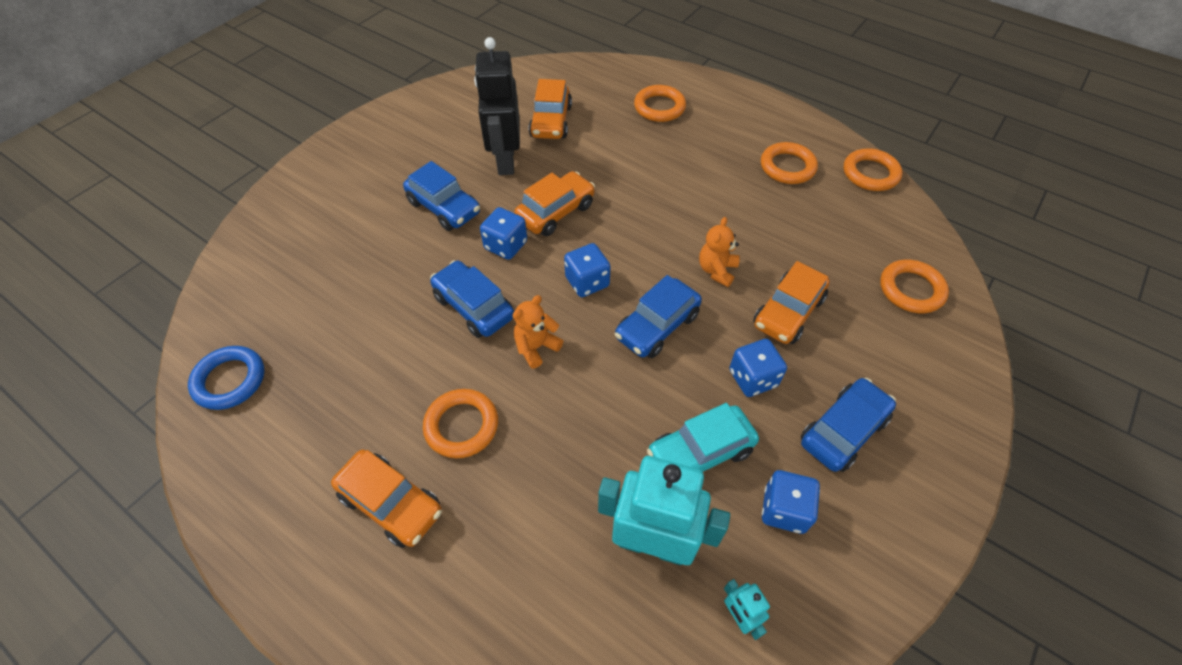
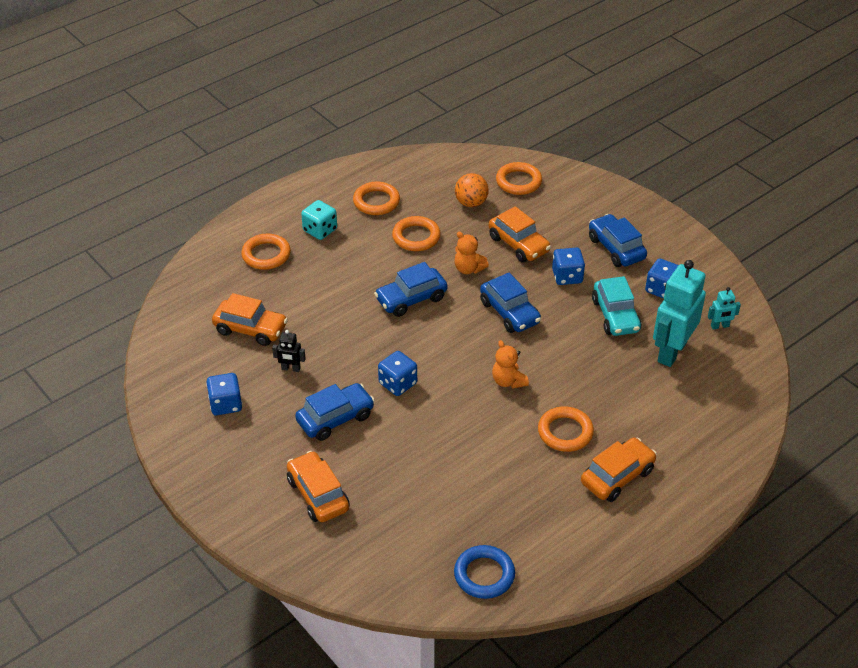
camera: 75 degrees left, 10 degrees down
blue car [430,260,514,338] -> blue car moved to [374,262,448,317]
black robot [474,37,520,175] -> black robot [272,330,306,372], size x0.44
orange car [514,171,595,236] -> orange car moved to [287,451,350,522]
blue dice [564,243,611,297] -> blue dice moved to [206,373,242,415]
orange ring [844,148,902,191] -> orange ring moved to [392,216,441,251]
none -> turquoise dice [301,200,337,240]
none -> orange ball [455,173,489,207]

